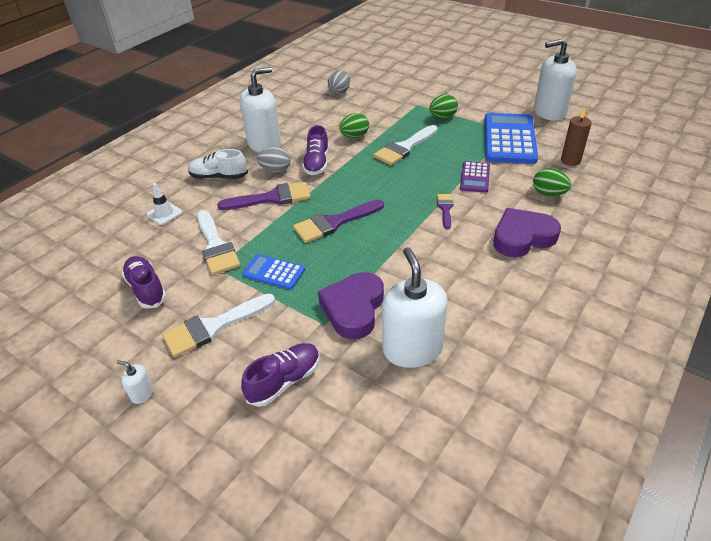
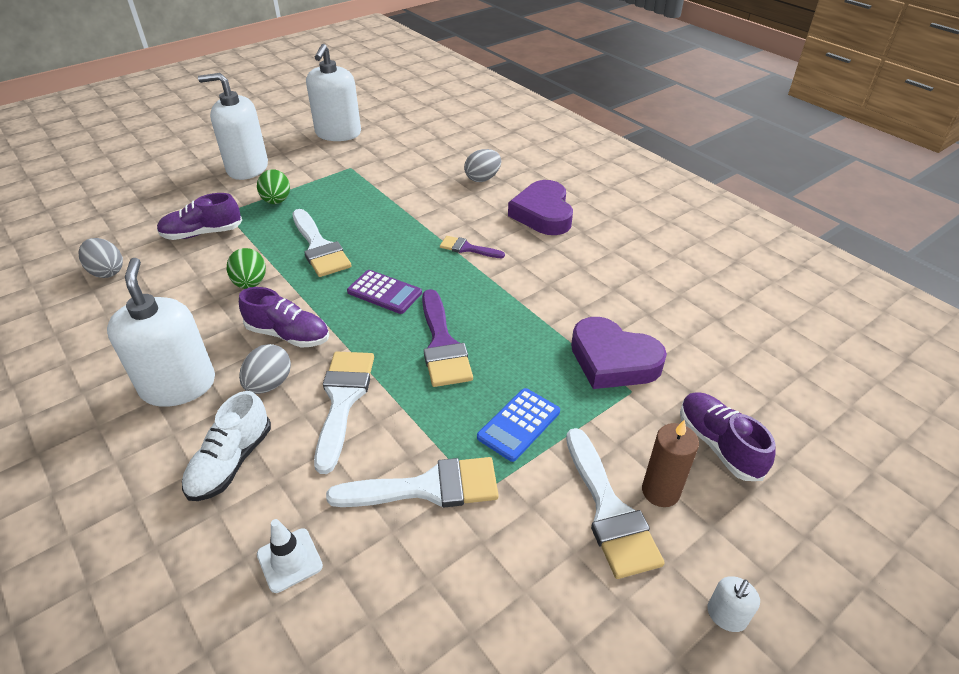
camera: 75 degrees left, 0 degrees up
purple shoe [122,256,167,309] -> purple shoe moved to [157,193,242,240]
purple brush [217,181,311,210] -> white brush [314,351,374,474]
white soap dispenser [382,247,448,368] -> white soap dispenser moved to [198,73,268,180]
purple calculator [460,161,490,193] -> purple calculator moved to [347,270,422,314]
blue calculator [485,113,538,164] -> none
green egg [533,168,571,196] -> grey egg [464,149,501,182]
brown candle [561,108,592,166] -> brown candle moved to [642,419,699,507]

